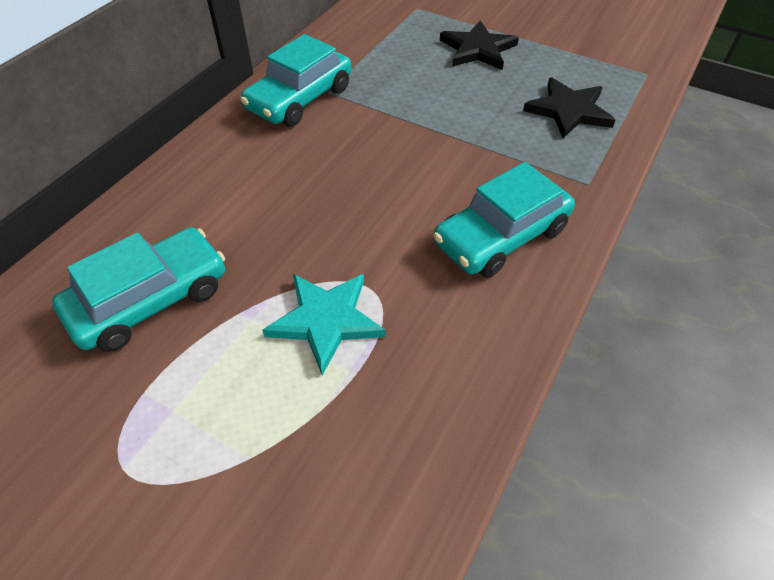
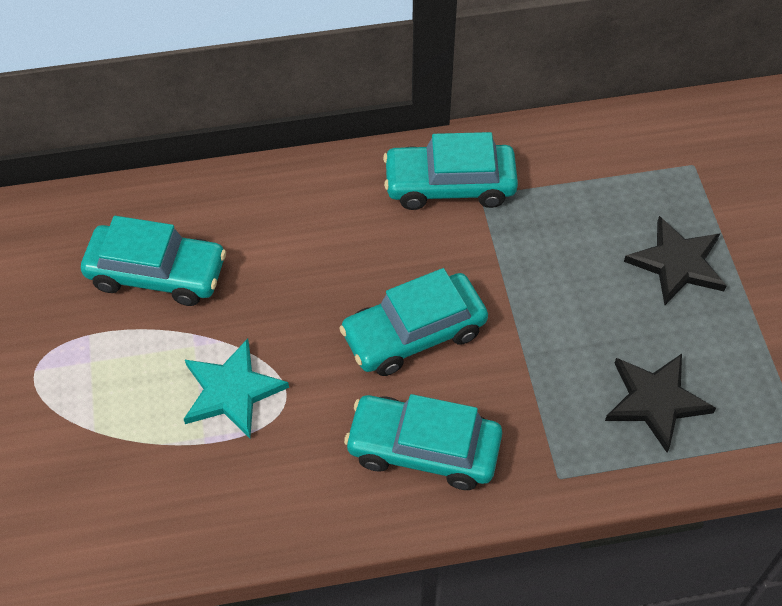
camera: 50 degrees right, 5 degrees up
none -> turquoise car [339,268,488,376]

